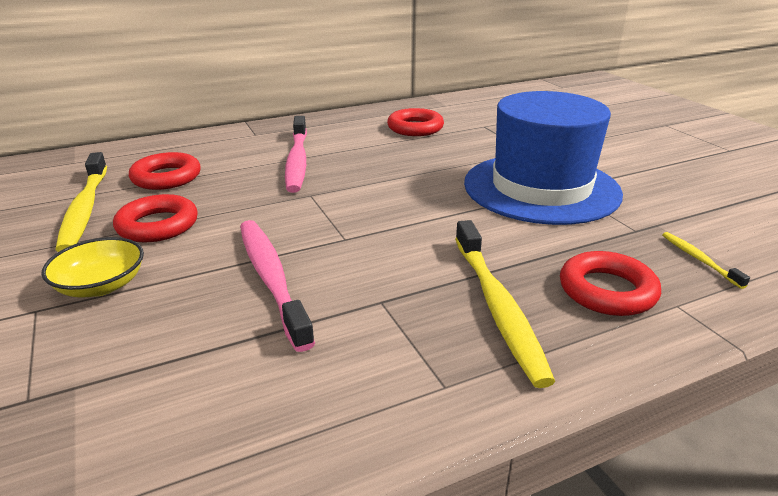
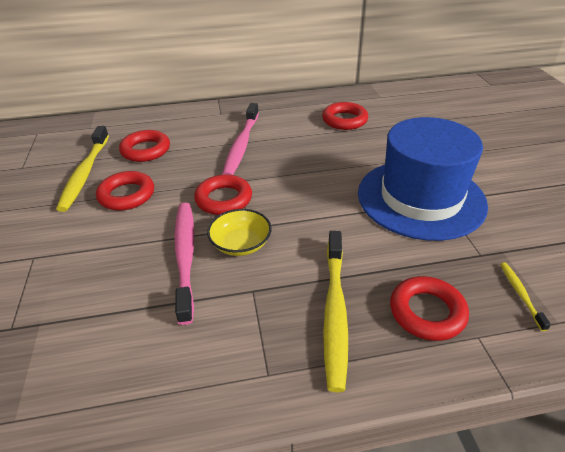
camera: 15 degrees right, 10 degrees up
yellow bowl [41,237,144,297] -> yellow bowl moved to [207,209,272,256]
none -> red ring [194,175,252,215]

